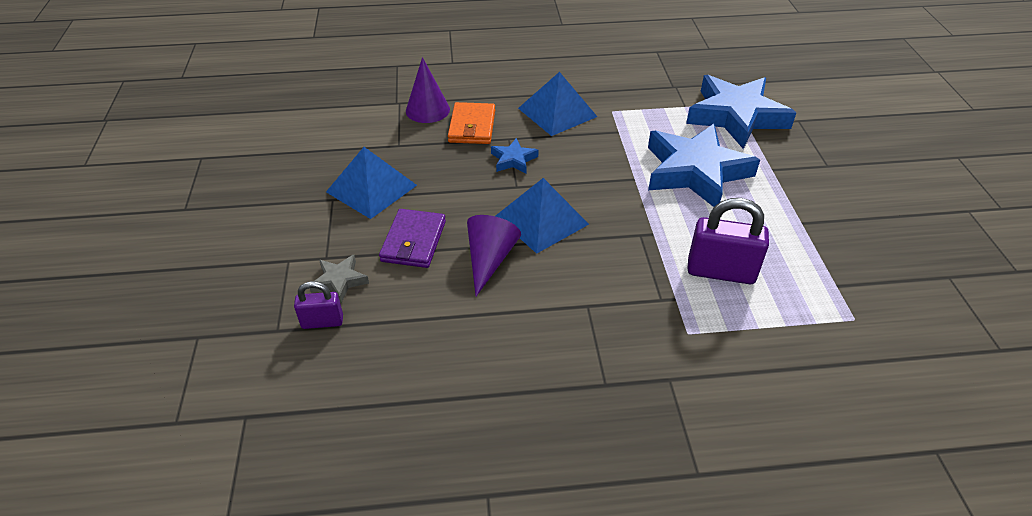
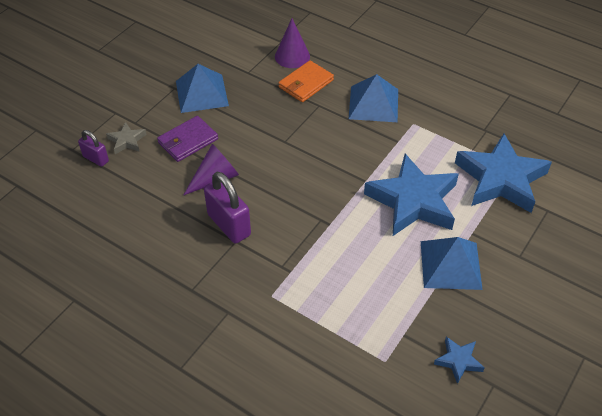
camera: 40 degrees right, 5 degrees up
blue star [491,138,538,174] -> blue star moved to [434,337,485,384]
blue pyramid [495,178,589,254] -> blue pyramid moved to [421,237,483,290]
purple padlock [687,198,769,284] -> purple padlock moved to [204,172,251,244]

